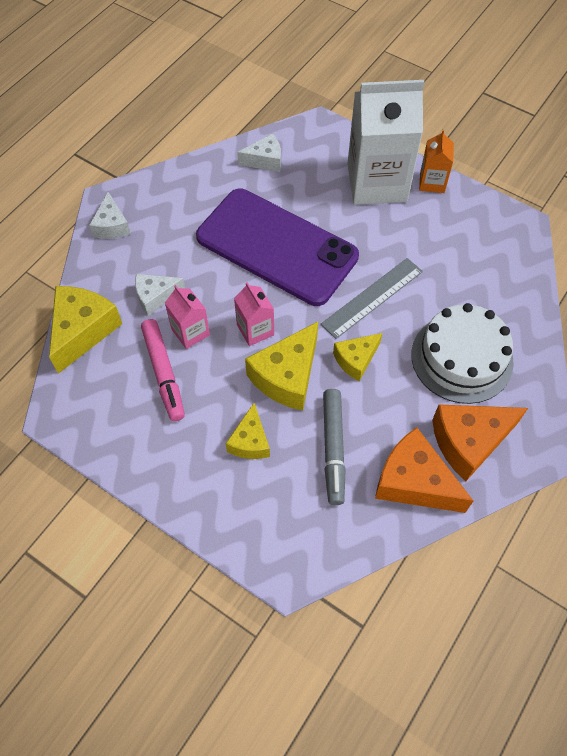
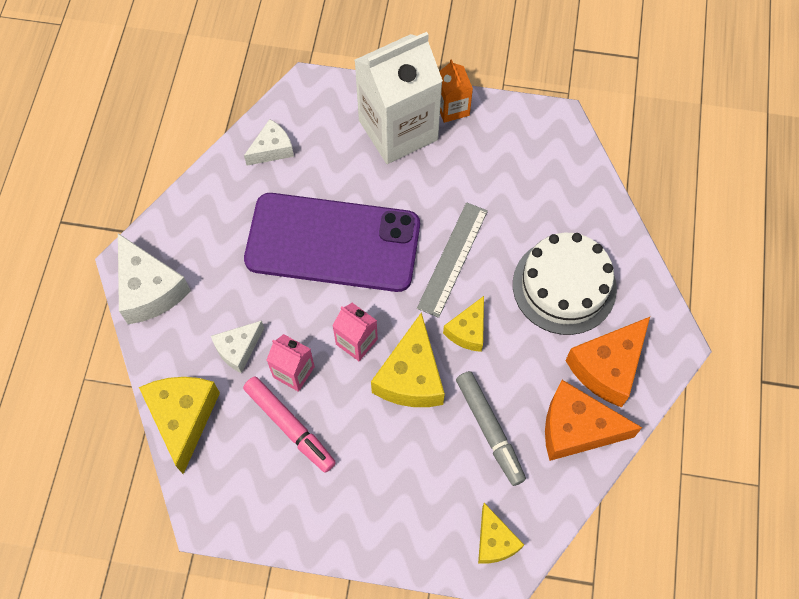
camera: 25 degrees left, 5 degrees up
white cheese [89,192,131,239] -> white cheese [118,233,191,324], size x1.66
yellow cheese [226,403,270,459] -> yellow cheese moved to [478,503,524,564]

